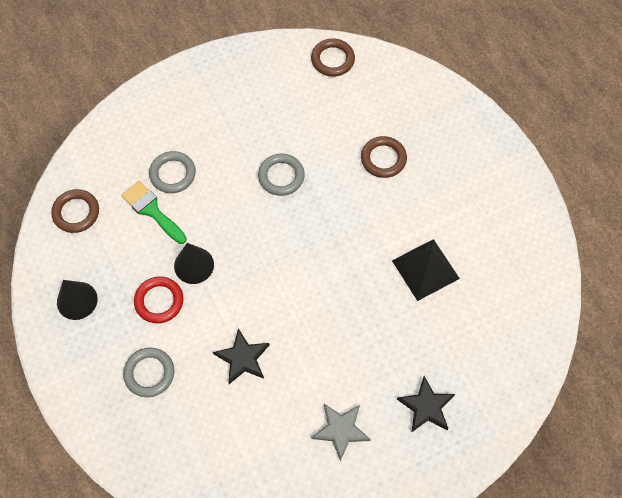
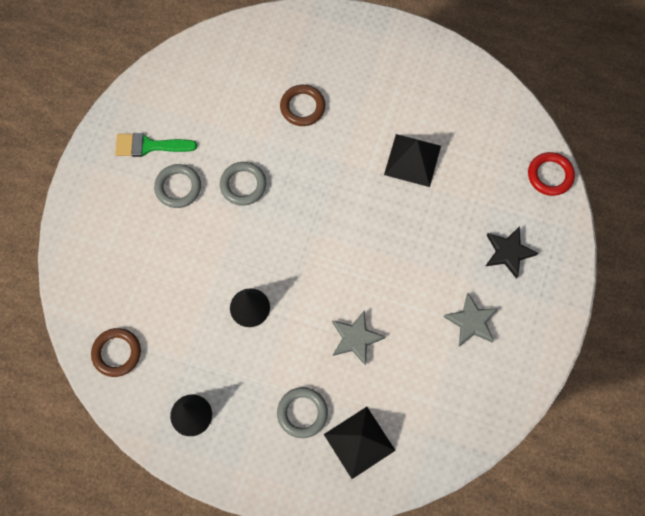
camera: 45 degrees left, 5 degrees up
green brush [121,181,187,244] -> green brush moved to [115,133,197,157]
red ring [134,276,184,323] -> red ring moved to [528,152,575,196]
grey ring [149,151,196,193] -> grey ring moved to [154,164,201,208]
black star [213,328,270,384] -> grey star [332,311,385,366]
brown ring [311,38,355,77] -> none
none -> black pyramid [324,407,396,479]

